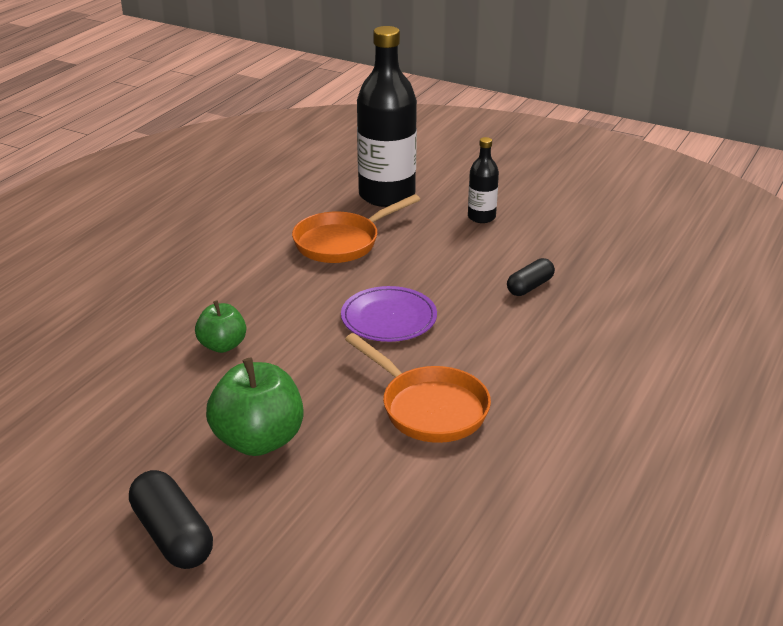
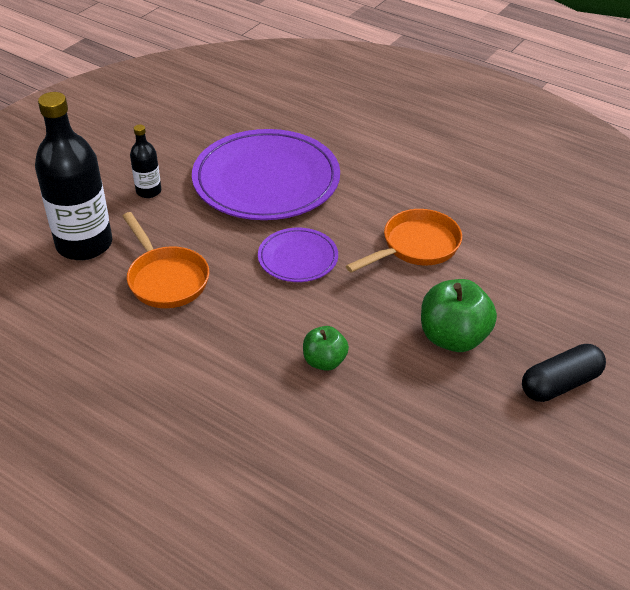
camera: 85 degrees left, 10 degrees up
black capsule [507,258,555,296] -> purple plate [192,129,340,220]

